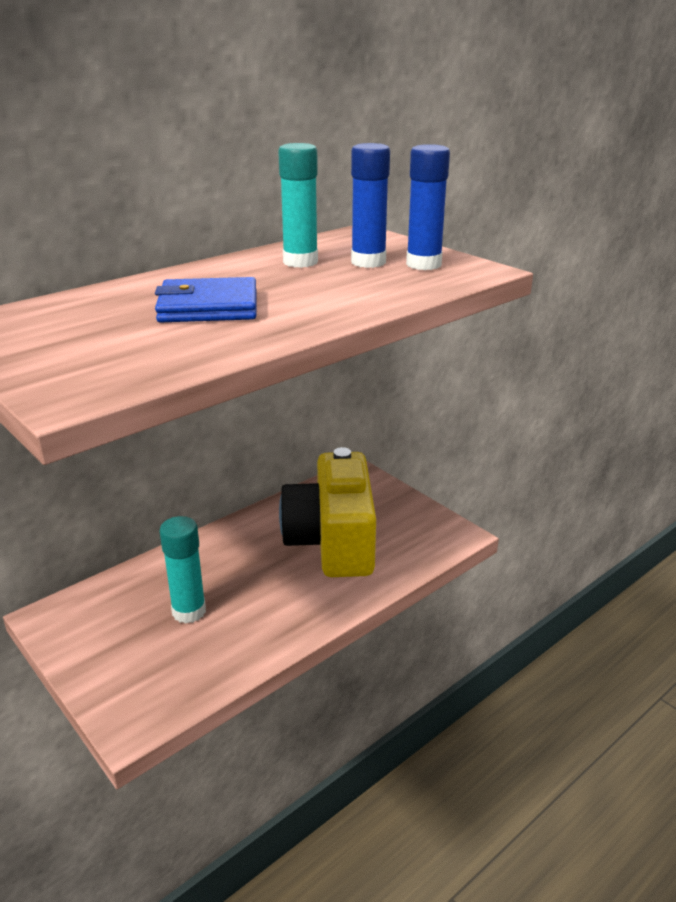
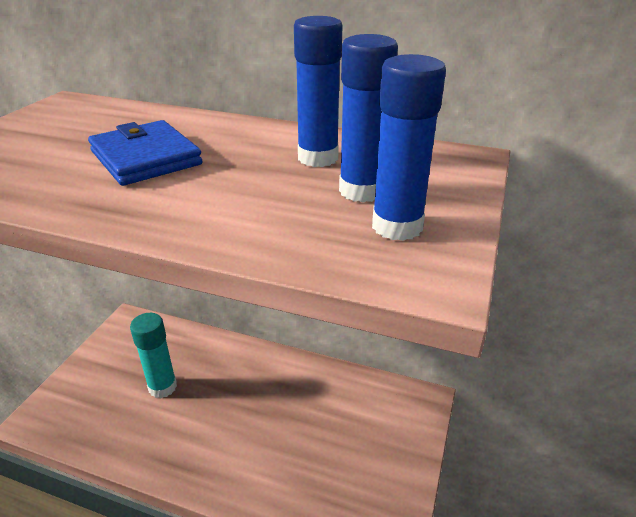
camera: 60 degrees right, 5 degrees up
turquoise glue stick [278,143,318,268] -> blue glue stick [294,16,343,167]
yellow camera [279,447,376,577] -> none

